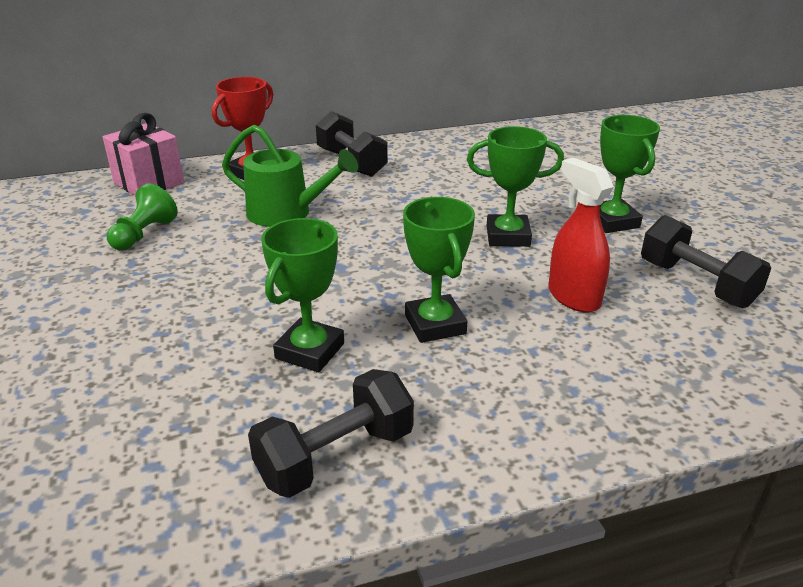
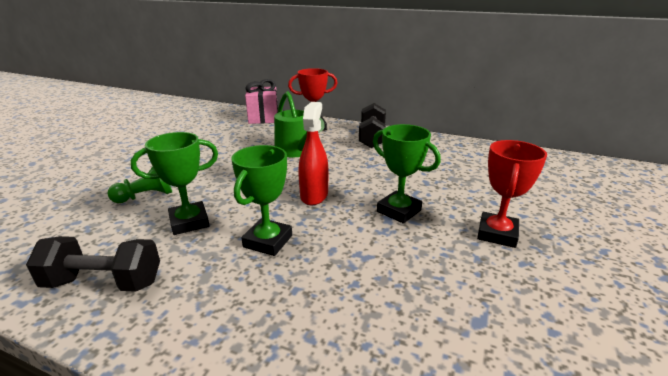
camera: 40 degrees right, 5 degrees down
green pawn [107,183,178,251] -> green pawn moved to [107,166,172,203]
red spray bottle [548,158,614,312] -> red spray bottle moved to [298,102,328,205]
green trophy [600,115,660,233] -> red trophy [477,140,547,248]
black dumbbell [641,215,771,308] -> none

